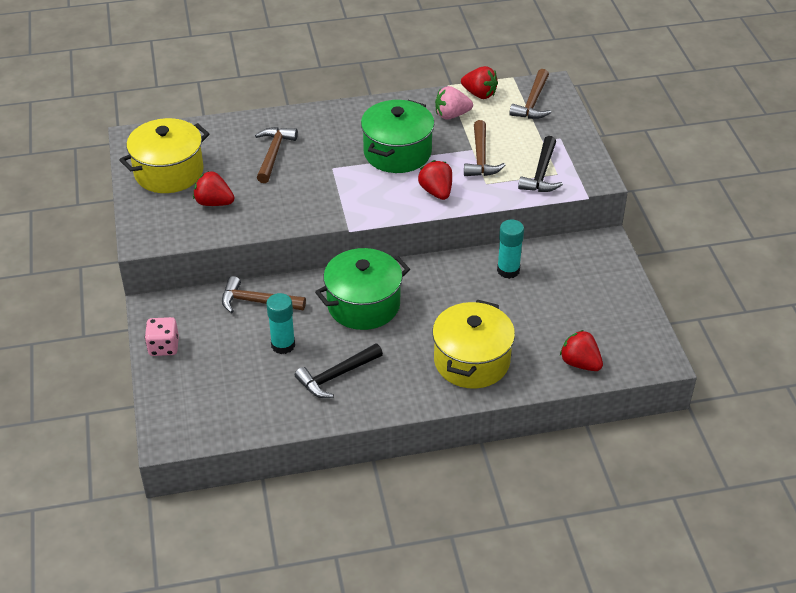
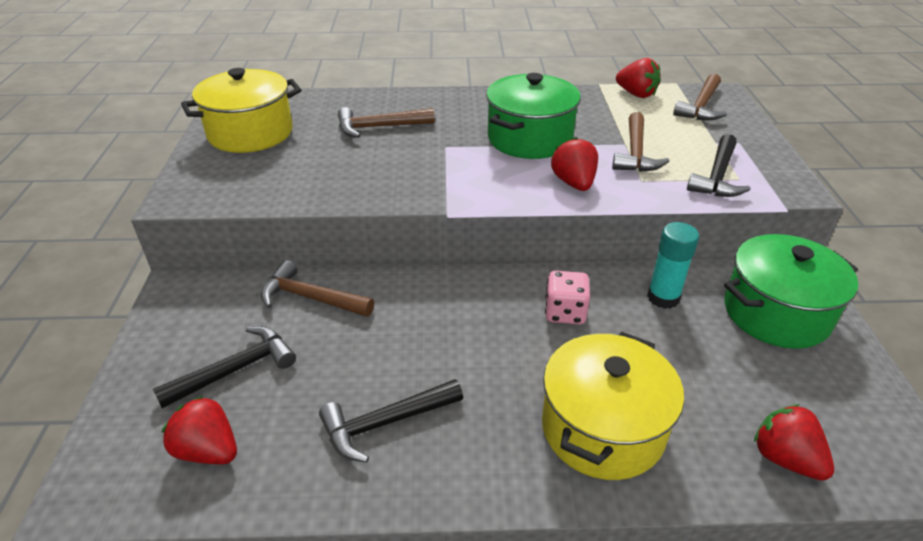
camera: 10 degrees right, 5 degrees down
pink dice [145,317,179,356] -> pink dice moved to [545,271,590,324]
red strawberry [193,171,235,206] -> red strawberry moved to [162,395,237,464]
brown hammer [255,127,298,183] -> brown hammer turned 120 degrees counterclockwise [338,107,435,138]
turquoise glue stick [266,293,295,354] -> none
green pot [315,248,410,330] -> green pot moved to [724,234,858,349]
pink strawberry [435,86,473,120] -> none
none -> black hammer [153,326,296,409]

